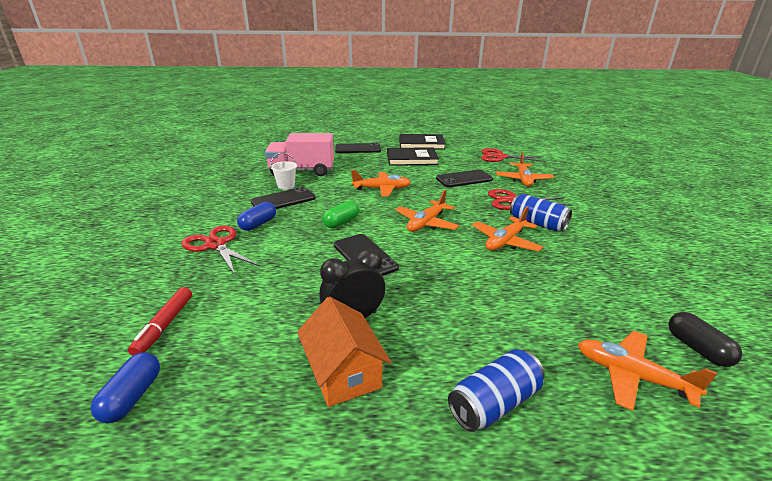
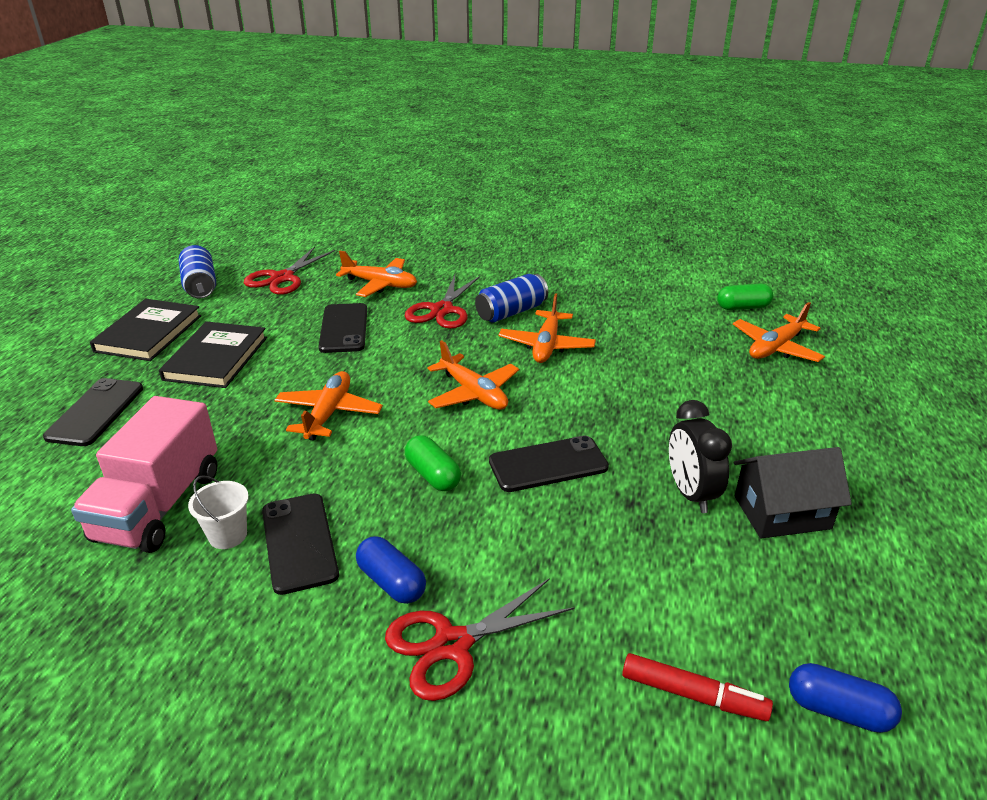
camera: 75 degrees left, 5 degrees up
orange house [297,297,391,407] -> black house [734,447,852,538]
blue can [448,349,544,432] -> blue can moved to [179,245,216,298]
orange plane [472,207,543,252] -> orange plane turned 45 degrees clockwise [498,293,596,363]
black capsule [668,312,742,367] -> green capsule [717,284,773,310]

